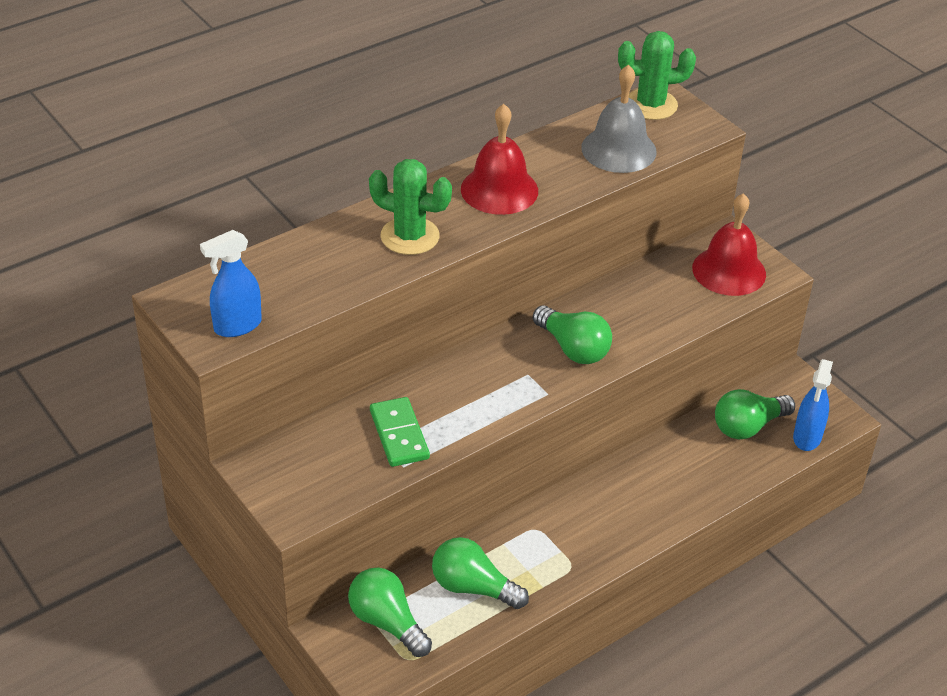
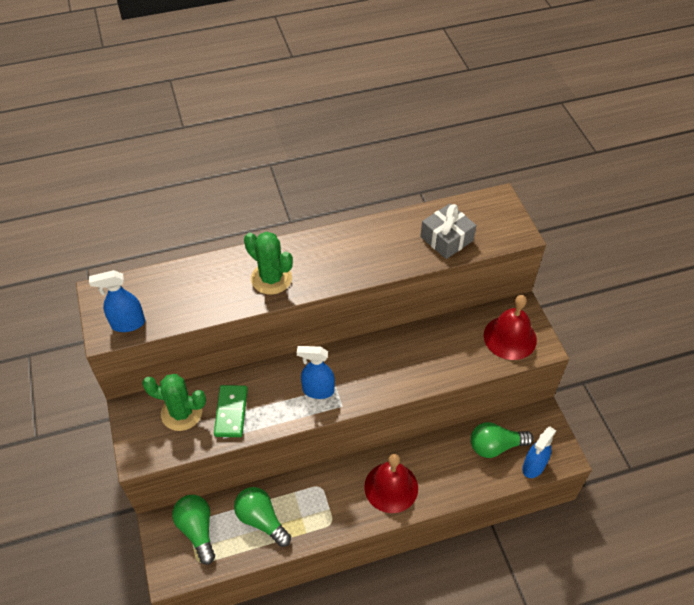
camera: 20 degrees right, 10 degrees up
red bell [461,104,538,215] -> red bell moved to [364,454,418,513]
green light bulb [533,305,612,364] -> none
grey bell [581,64,657,173] -> grey gift [420,204,477,259]
green cactus [618,31,696,120] -> green cactus moved to [142,374,206,431]
none -> blue spray bottle [297,346,335,399]

